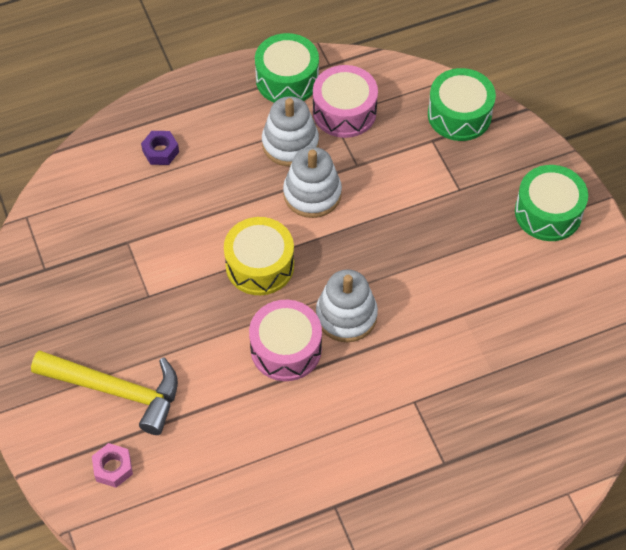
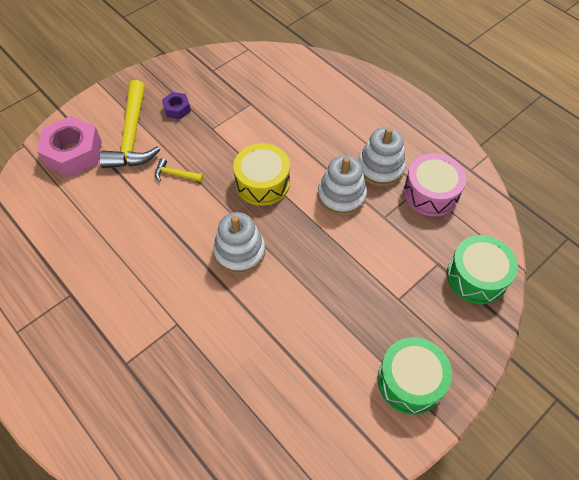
camera: 70 degrees right, 0 degrees up
pink nut [92,443,133,488] -> pink nut [37,116,102,177], size x2.01
purple nut [141,131,179,165] -> purple nut moved to [162,92,191,119]
pink drum [249,300,322,381] -> none
green drum [255,33,319,103] -> none
none -> yellow hammer [155,158,203,182]

